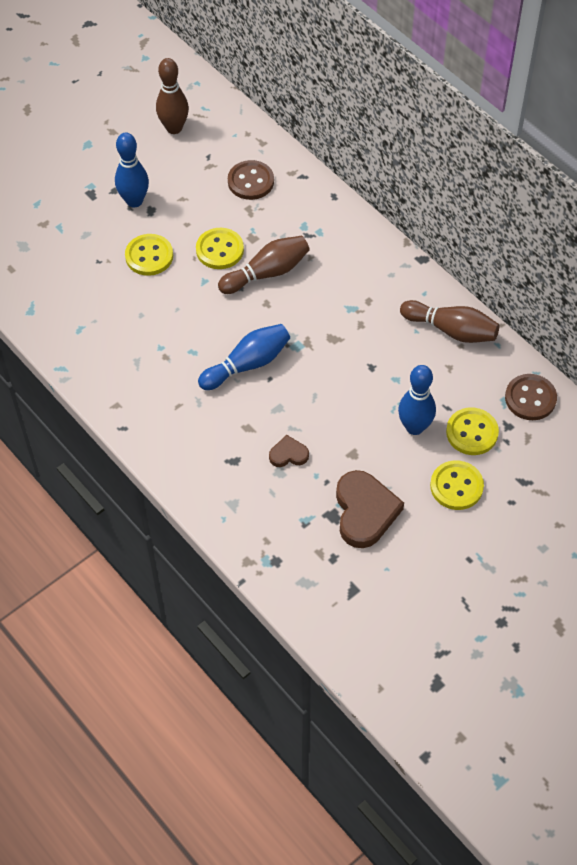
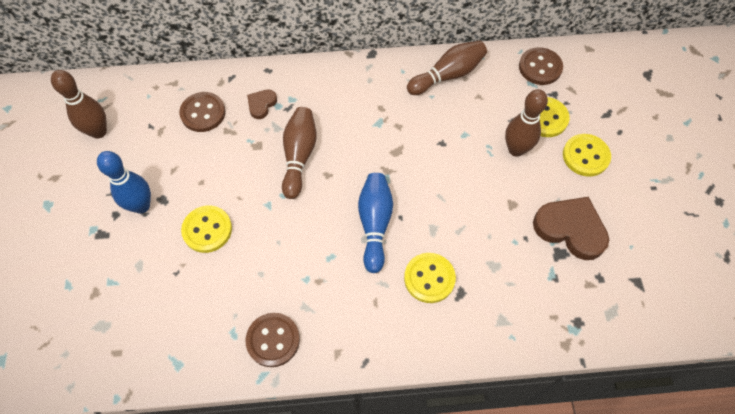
camera: 55 degrees left, 5 degrees up
yellow button [196,228,244,269] -> yellow button moved to [404,253,456,303]
brown heart [269,435,309,467] -> brown heart moved to [247,90,277,119]
blue bowling pin [398,365,436,435] -> brown bowling pin [505,89,548,157]
none -> brown button [245,313,300,367]

